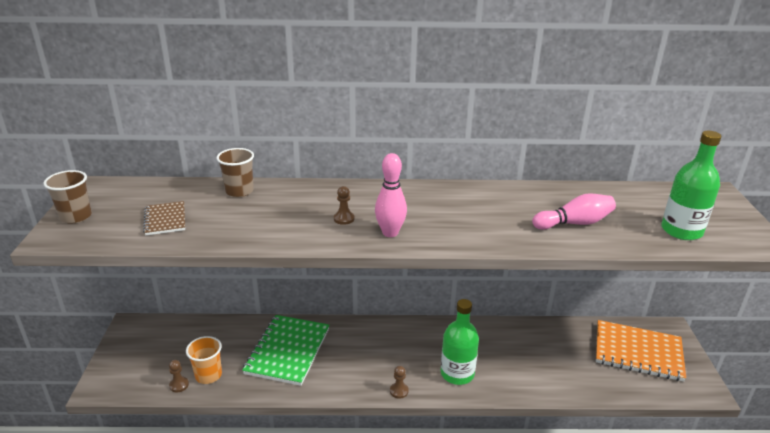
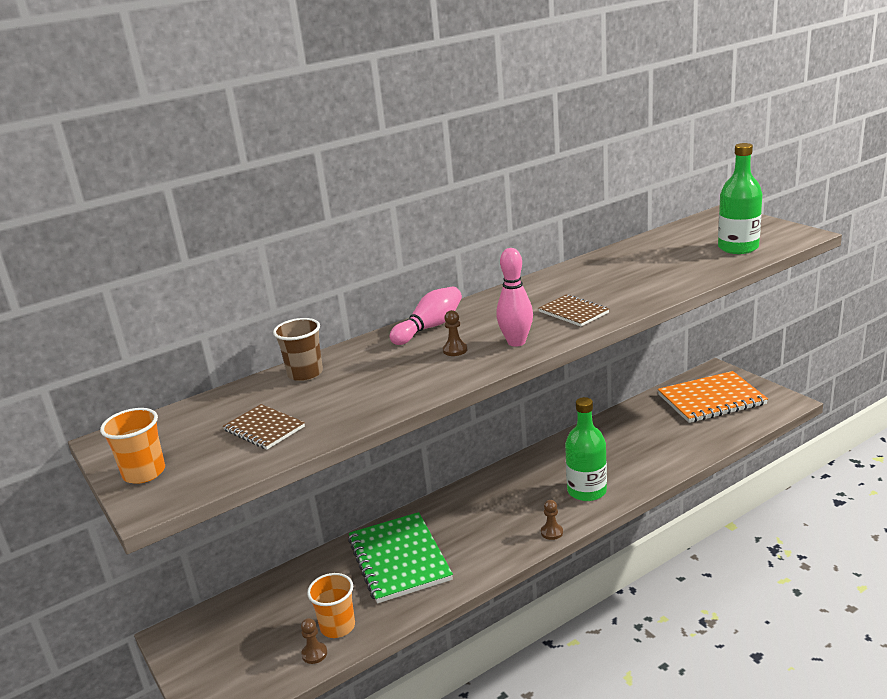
camera: 30 degrees left, 5 degrees down
brown cup [43,170,92,224] -> orange cup [100,408,165,484]
pink bowling pin [532,193,616,230] -> pink bowling pin moved to [390,286,462,345]
none -> brown notebook [538,294,609,326]

